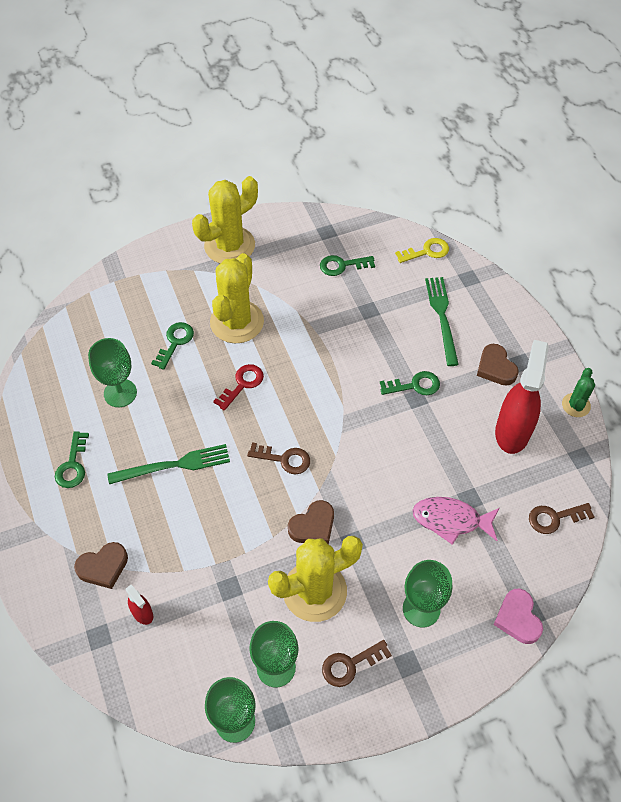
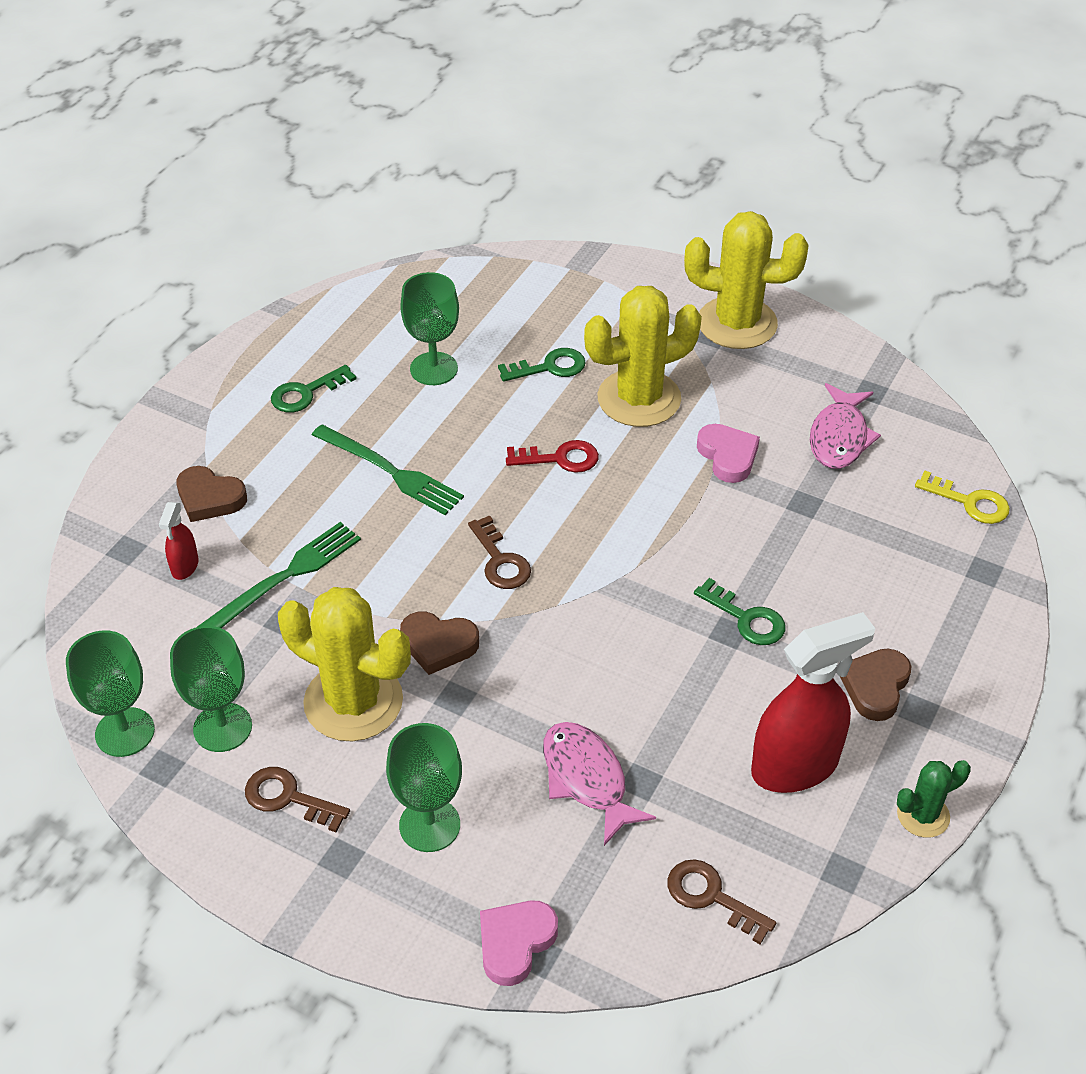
camera: 50 degrees right, 10 degrees down
green key [320,255,375,276] -> pink fish [810,383,881,469]
green fork [425,277,459,366] -> green fork moved to [197,522,361,628]
none -> pink heart [697,424,760,483]

